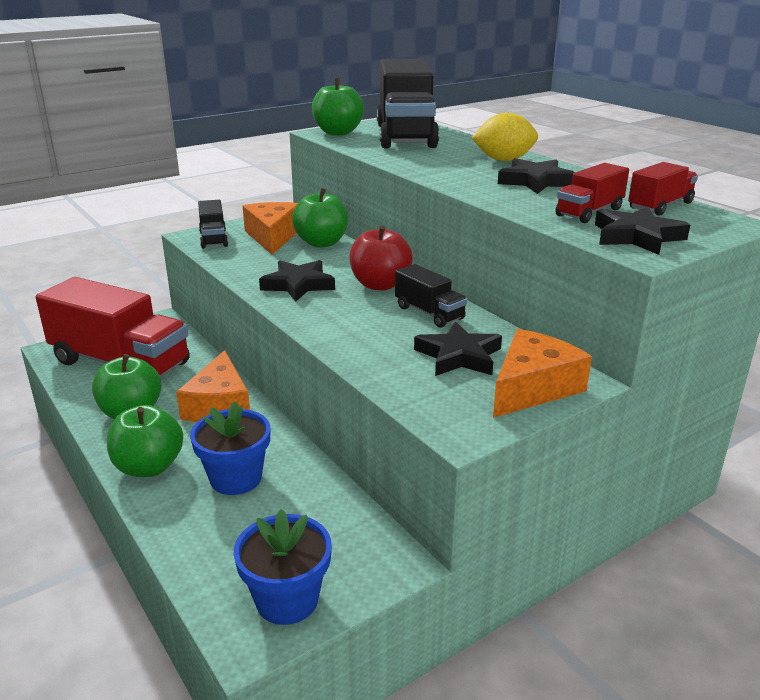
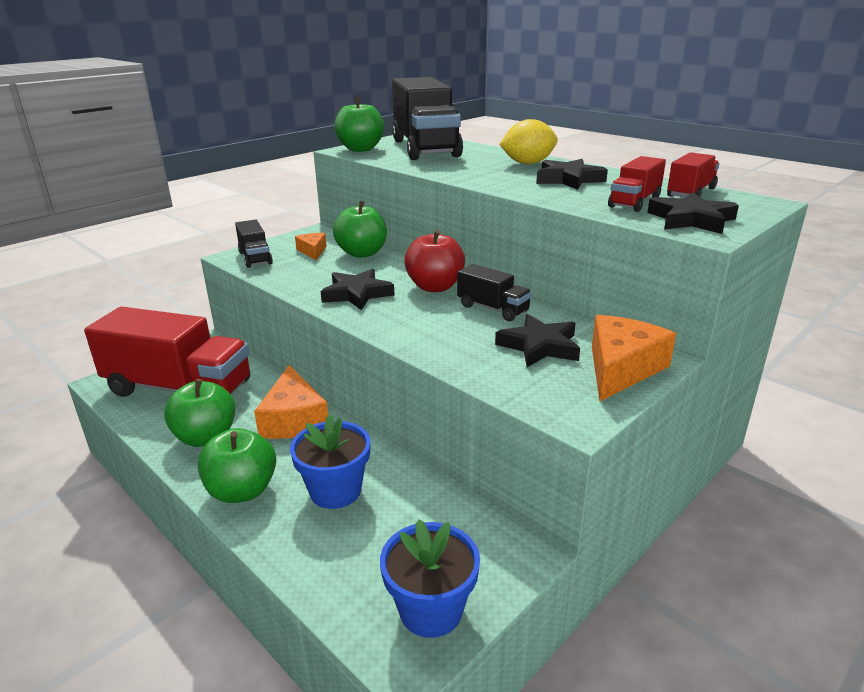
camera: 10 degrees left, 0 degrees up
orange cheese [243,202,298,255] -> orange cheese [295,233,326,260], size x0.55

